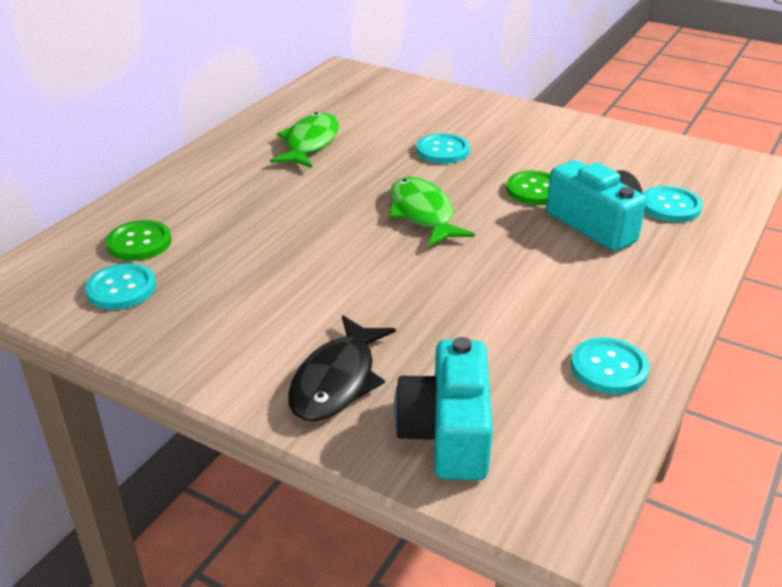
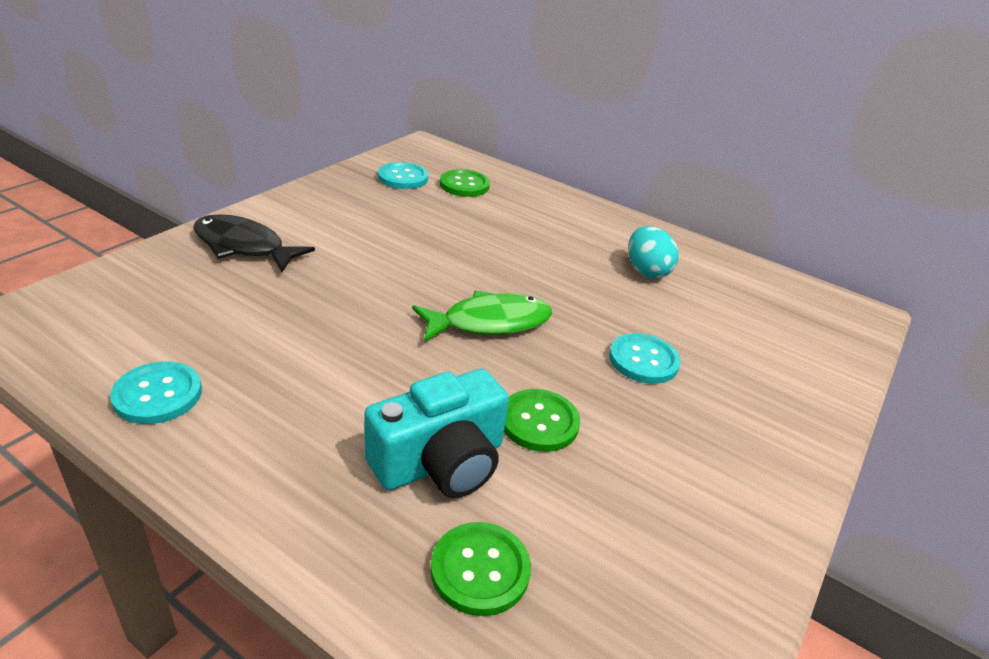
camera: 90 degrees right, 0 degrees up
green fish [270,112,339,168] -> turquoise egg [628,226,679,278]
turquoise camera [394,337,493,480] -> none
turquoise button [643,186,703,222] -> green button [430,522,531,616]

